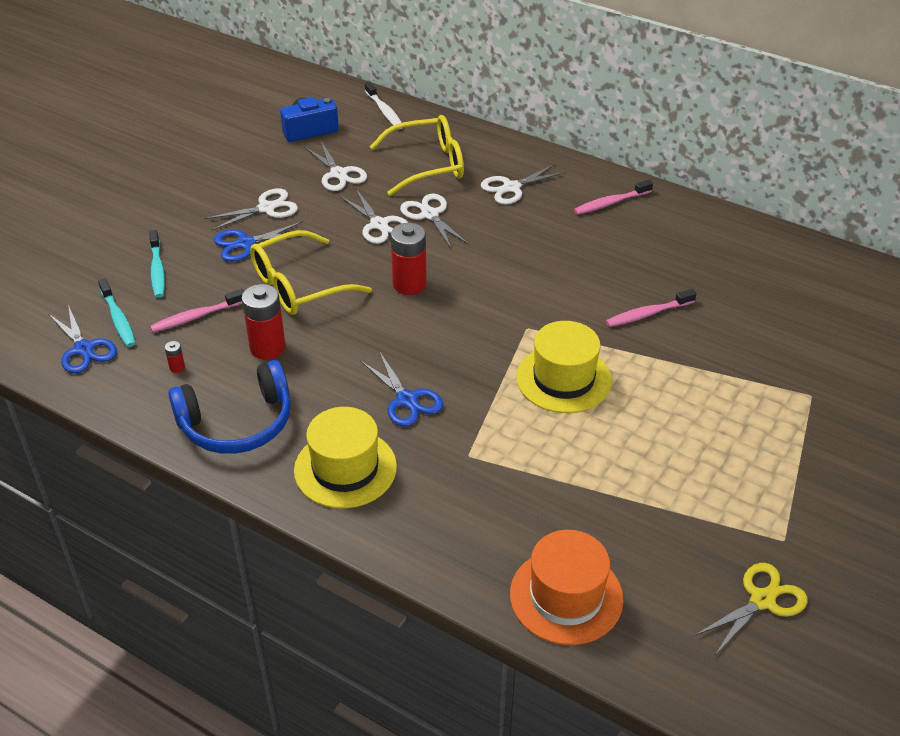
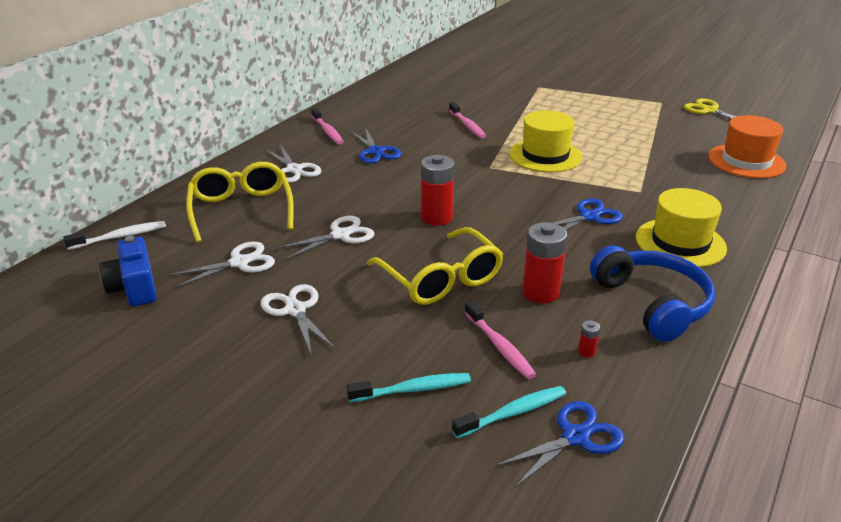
camera: 90 degrees left, 10 degrees down
blue scissors [214,221,303,262] -> blue scissors moved to [350,127,401,164]
white scissors [400,194,469,250] -> none

